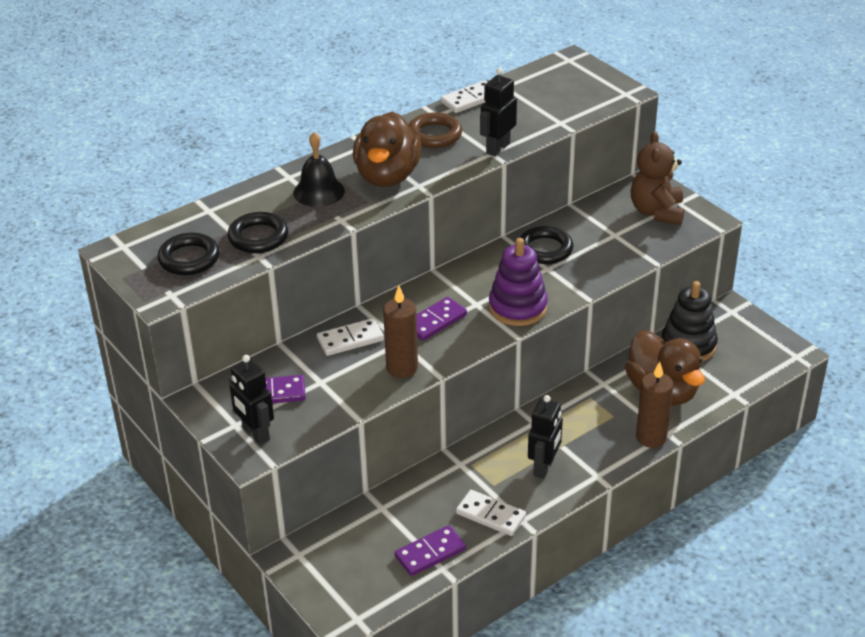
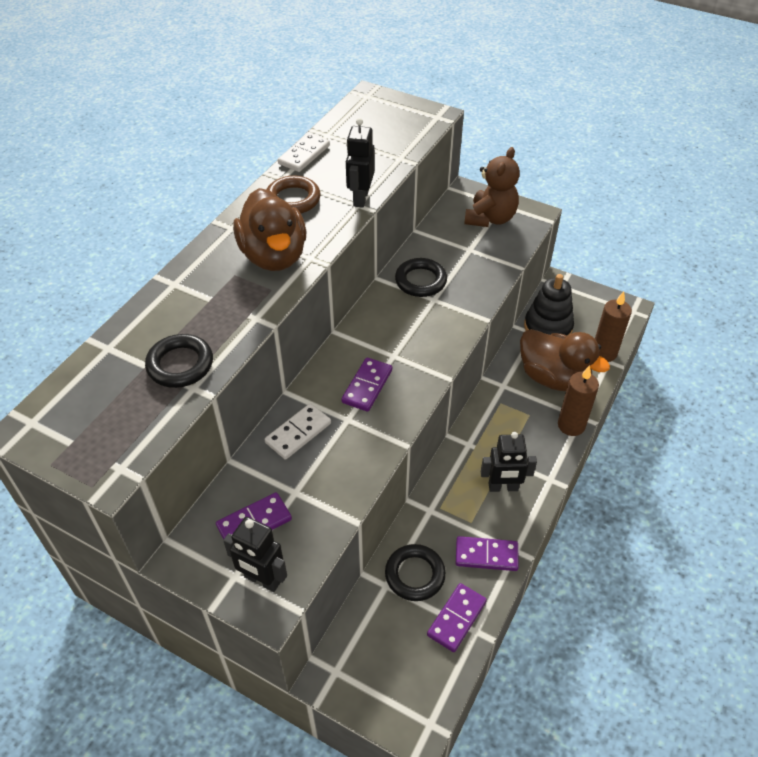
camera: 25 degrees left, 10 degrees up
black ring [157,233,220,275] -> black ring moved to [385,544,446,601]
black bell [293,132,345,207] -> none
brown candle [383,286,418,378] -> brown candle moved to [595,291,632,362]
white domino [456,490,526,536] -> purple domino [456,536,519,571]
purple stacking toy [489,238,548,326] -> none
black robot [528,395,563,479] -> black robot turned 90 degrees clockwise [481,432,537,492]
brown teddy bear [631,131,685,225] -> brown teddy bear turned 135 degrees counterclockwise [464,147,520,227]

